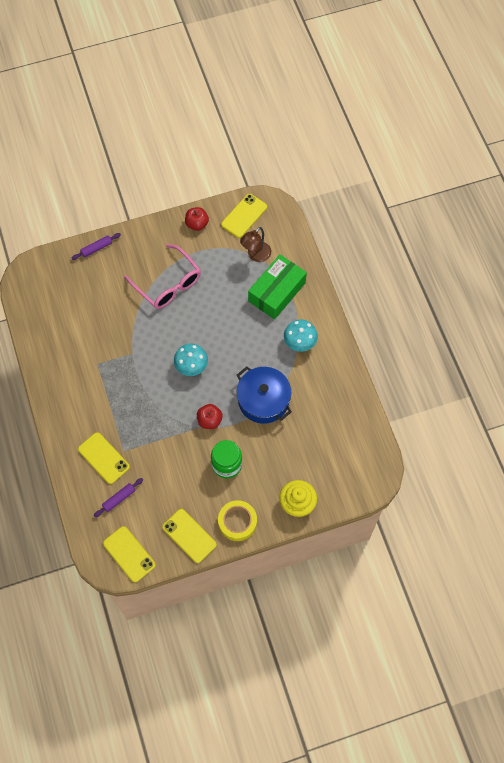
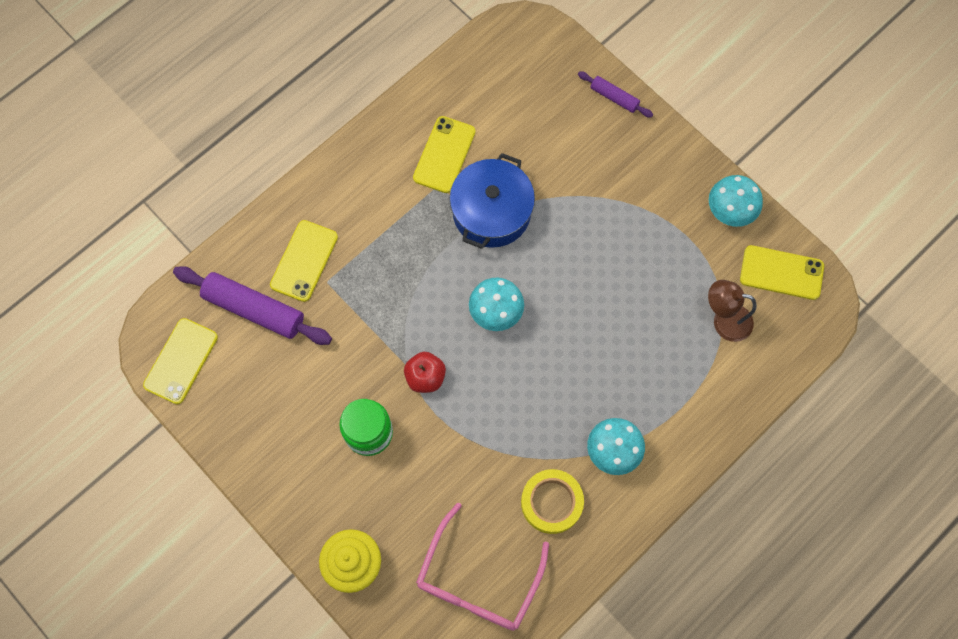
camera: 65 degrees right, 5 degrees up
purple rolling pin [94,478,143,517] -> purple rolling pin [173,266,332,345], size x1.91
pink glasses [124,244,201,309] -> pink glasses moved to [416,502,549,631]
yellow phone [162,509,217,563] -> yellow phone moved to [413,116,475,193]
red apple [185,207,209,231] -> turquoise mushroom [709,175,763,227]
yellow tape [218,500,257,541] -> yellow tape moved to [521,469,584,534]
blue pot [237,366,292,424] -> blue pot moved to [450,153,535,249]
green box [248,254,307,319] -> none

